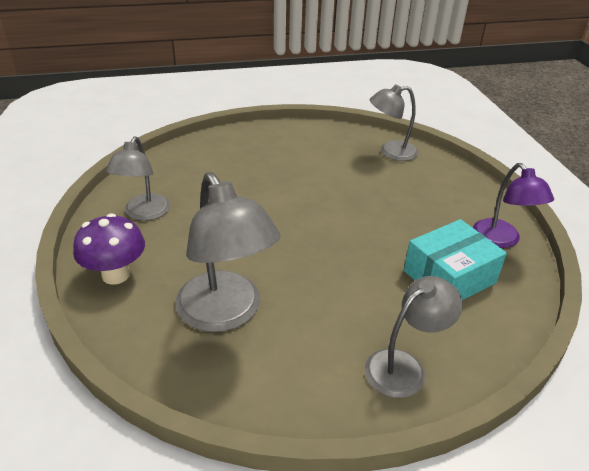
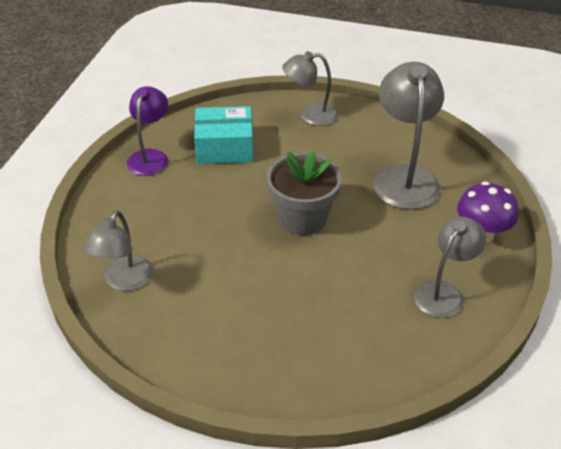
camera: 150 degrees left, 5 degrees up
grey lamp [370,84,418,161] -> grey lamp turned 90 degrees clockwise [83,210,153,291]
none -> grey flower pot [266,150,342,235]

